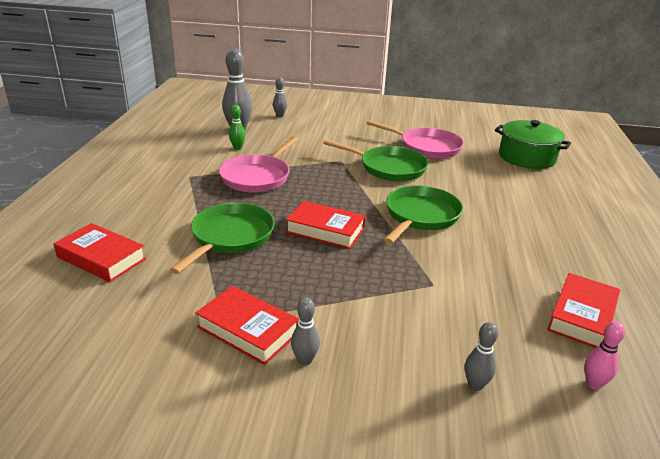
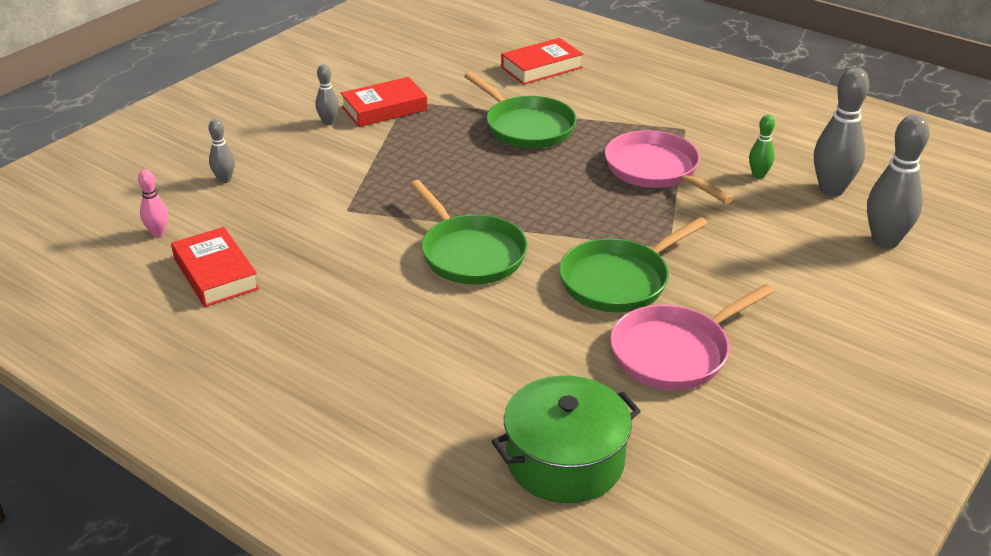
camera: 120 degrees right, 5 degrees up
grey bowling pin [273,77,287,118] -> grey bowling pin [867,115,930,249], size x1.91
red book [286,201,366,249] -> none

